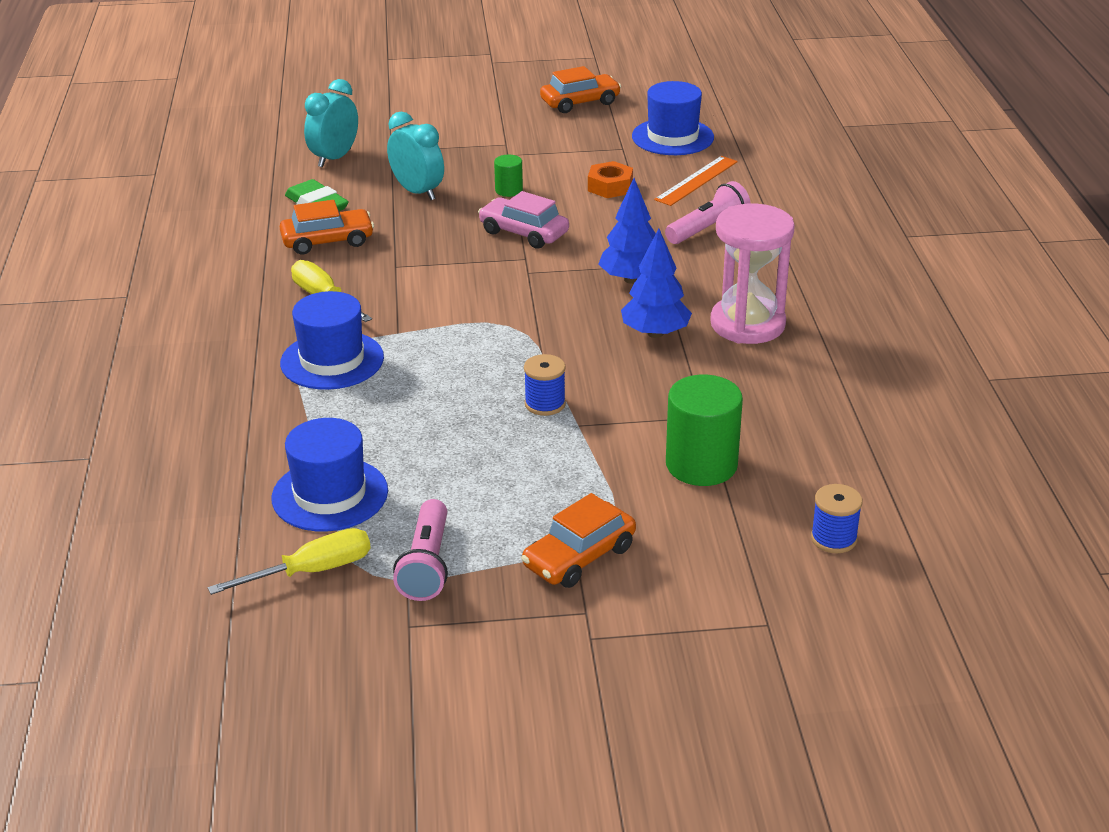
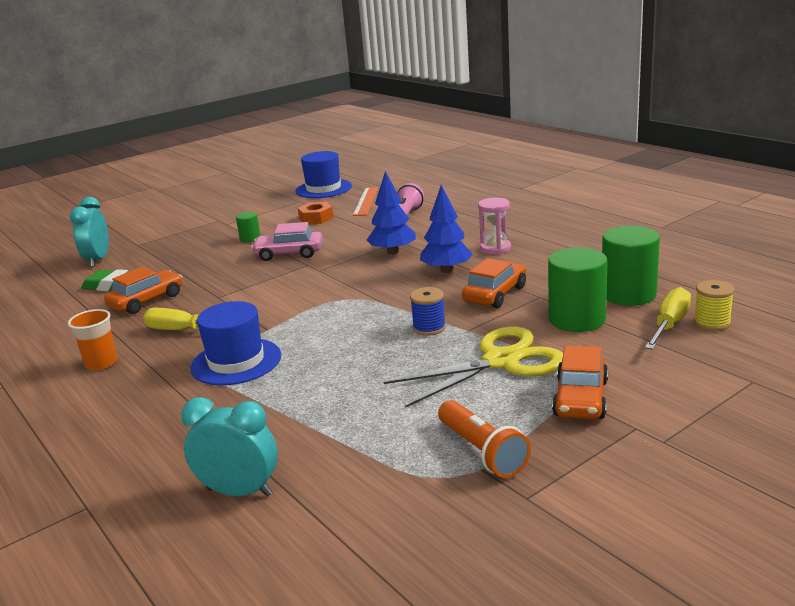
camera: 30 degrees left, 10 degrees down
yellow screwdriver [208,528,371,595] -> yellow screwdriver moved to [645,287,691,350]
blue hat [272,418,388,532] -> none
turquoise clock [387,111,444,200] -> turquoise clock moved to [181,397,278,497]
pink flashlight [393,499,448,601] -> orange flashlight [438,400,531,478]
orange car [540,66,621,113] -> orange car moved to [462,258,526,308]
pink hourglass [710,204,795,344] -> pink hourglass [478,198,511,254], size x0.57
blue spool [811,484,863,553] -> yellow spool [694,280,734,331]
none -> orange cup [68,309,117,370]
none -> yellow scissors [384,326,563,408]
none -> green cylinder [602,226,660,306]

